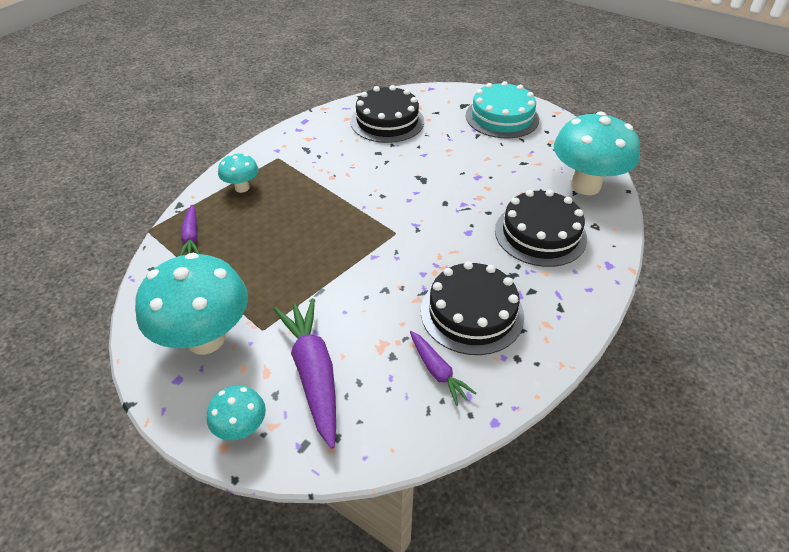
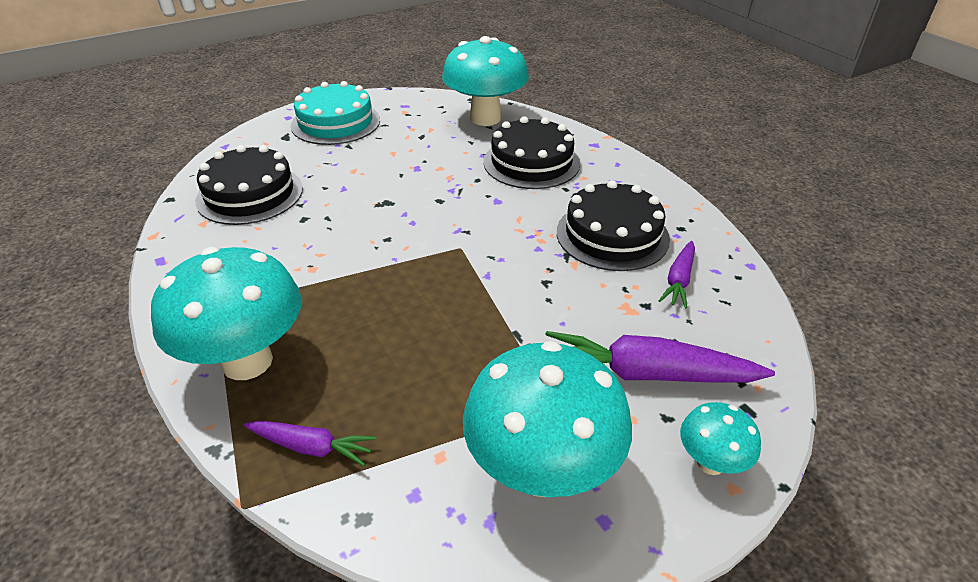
camera: 65 degrees left, 5 degrees down
turquoise mushroom [218,154,259,193] -> turquoise mushroom [151,247,302,380], size x2.05
purple carrot [410,331,477,406] -> purple carrot turned 120 degrees clockwise [659,241,695,309]

